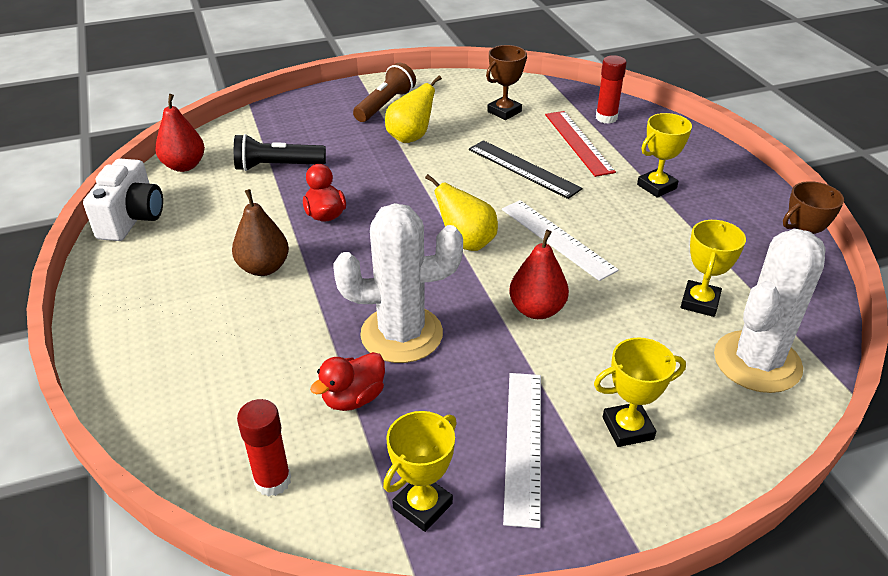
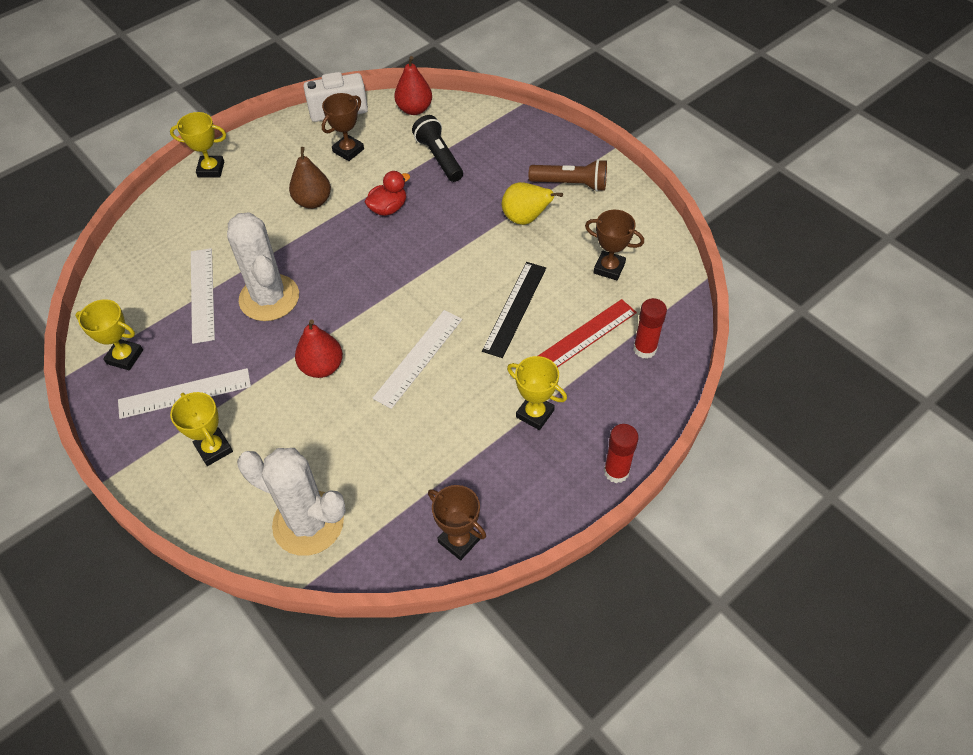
camera: 70 degrees right, 15 degrees up
red glue stick [237,399,291,497] -> red glue stick moved to [604,424,639,483]
red duck [310,352,385,411] -> white ruler [191,248,215,344]
yellow pear [425,174,498,251] -> none
yellow trophy [681,220,746,317] -> yellow trophy moved to [170,112,226,178]
none -> brown trophy [322,93,364,161]

